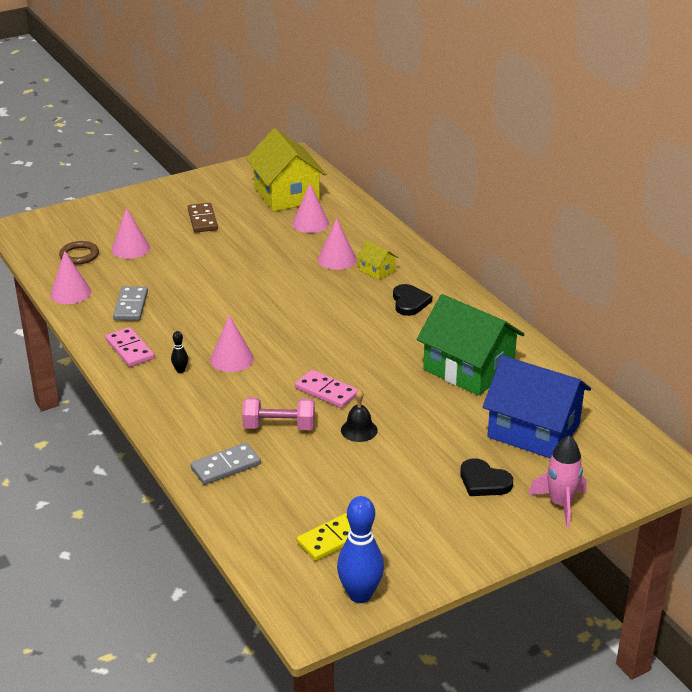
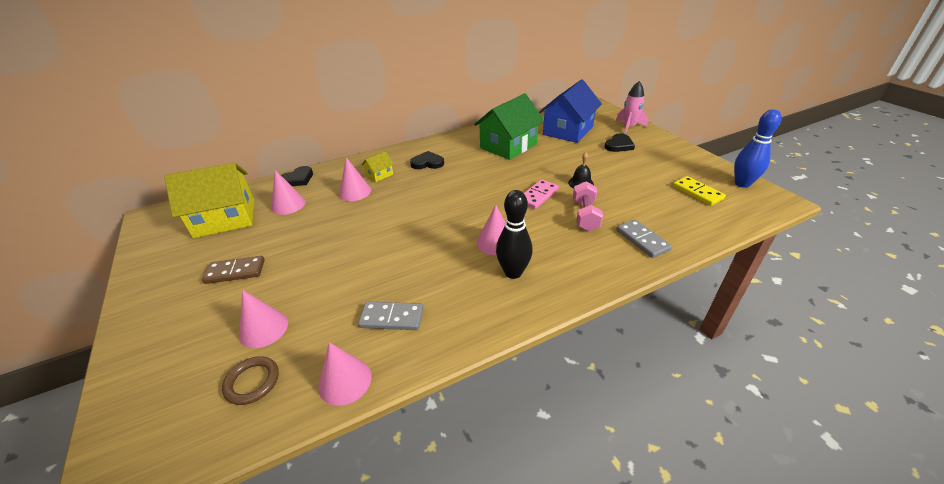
camera: 85 degrees left, 5 degrees up
pink domino [105,327,154,367] -> none
black bowling pin [171,331,188,373] -> black bowling pin [496,190,533,279], size x2.19
none -> black heart [281,166,313,186]

